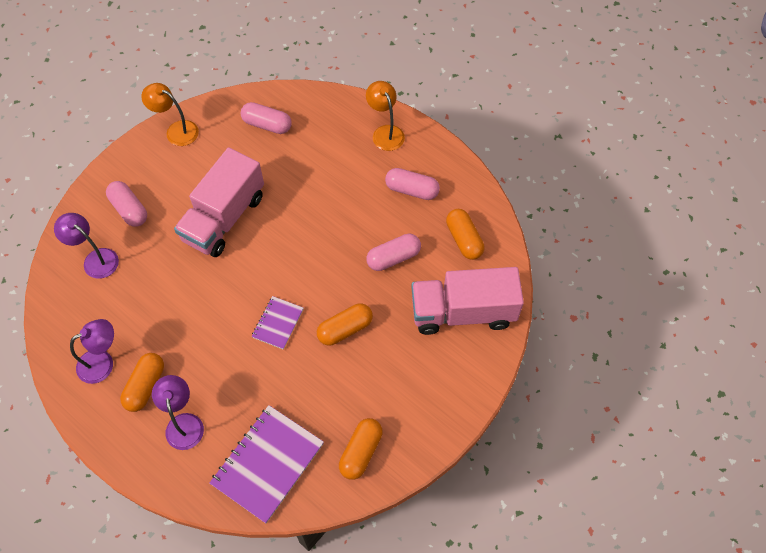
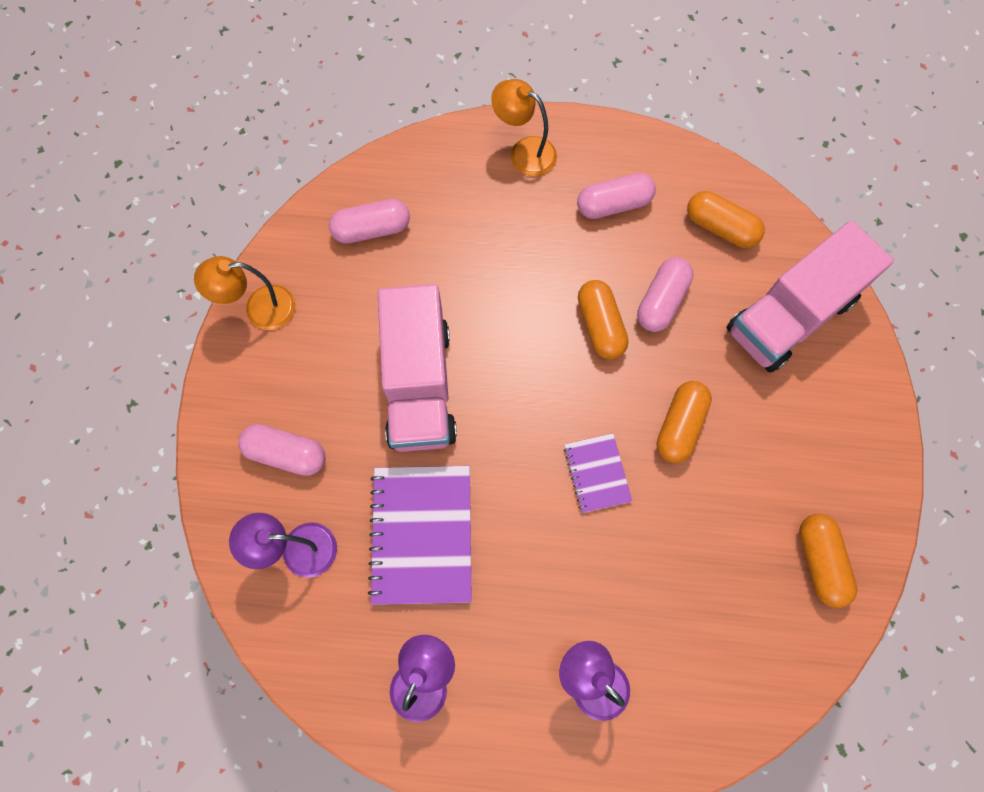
camera: 35 degrees left, 10 degrees up
orange capsule [120,353,164,412] -> orange capsule moved to [578,280,628,359]
purple notebook [210,405,324,523] -> purple notebook moved to [368,466,472,605]

